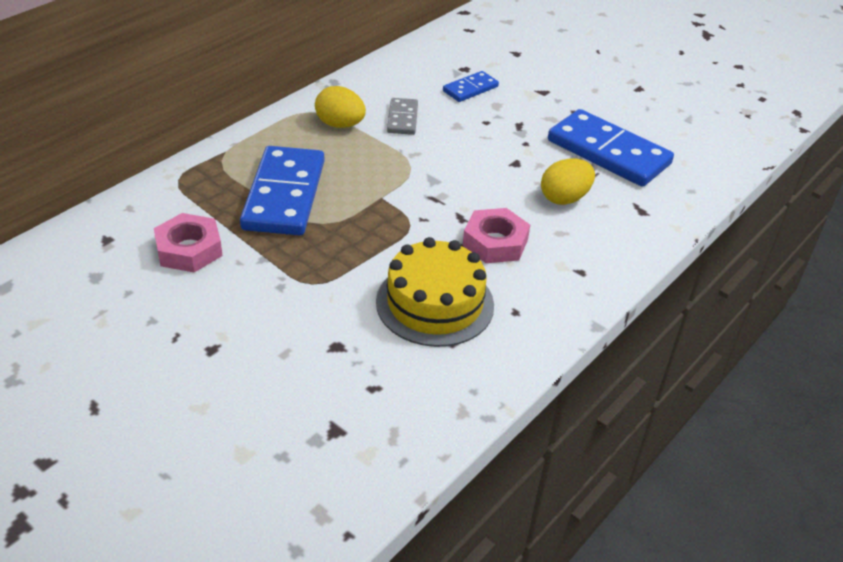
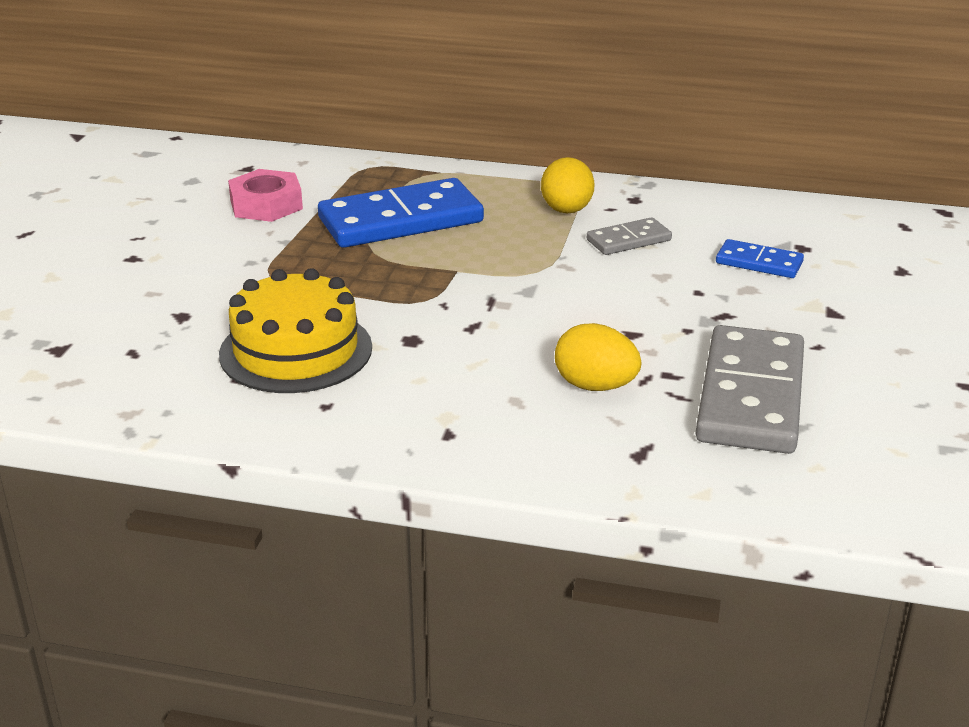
camera: 65 degrees right, 10 degrees down
pink nut [463,208,530,263] -> none
blue domino [548,109,674,187] -> grey domino [696,325,804,454]

